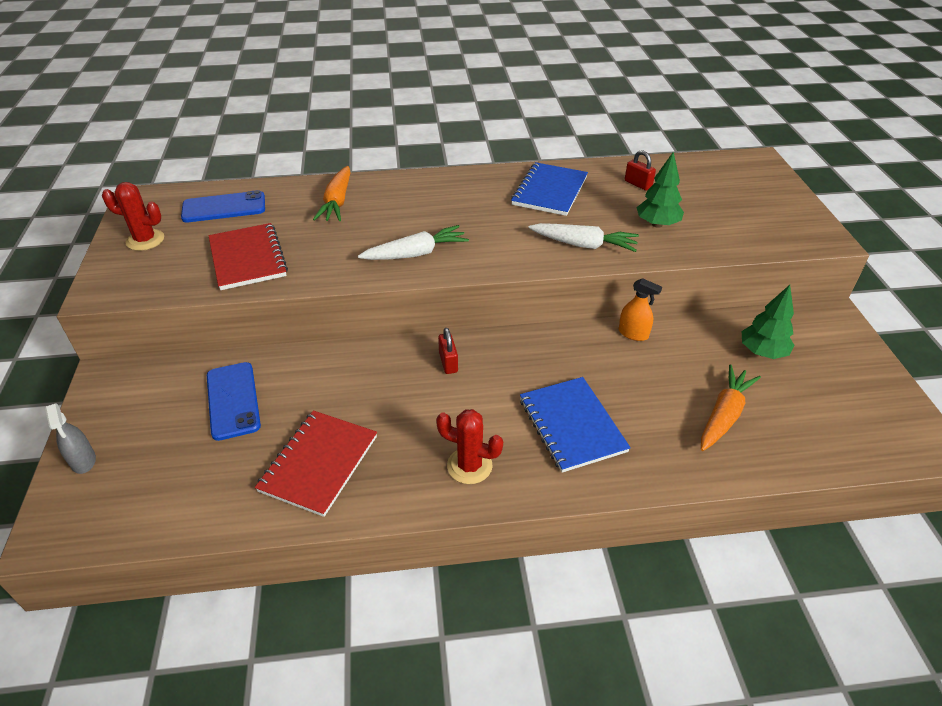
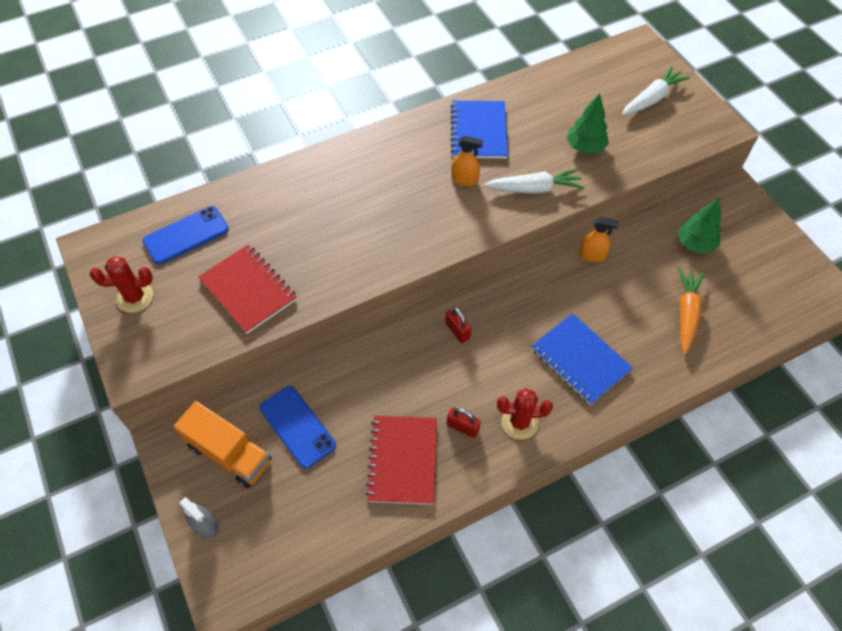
camera: 20 degrees left, 15 degrees up
orange carrot [313,166,351,221] -> none
white carrot [358,225,469,260] -> white carrot moved to [622,66,690,115]
red padlock [625,150,656,191] -> red padlock moved to [447,407,481,438]
none -> orange truck [174,401,272,488]
none -> orange spray bottle [451,136,483,186]

